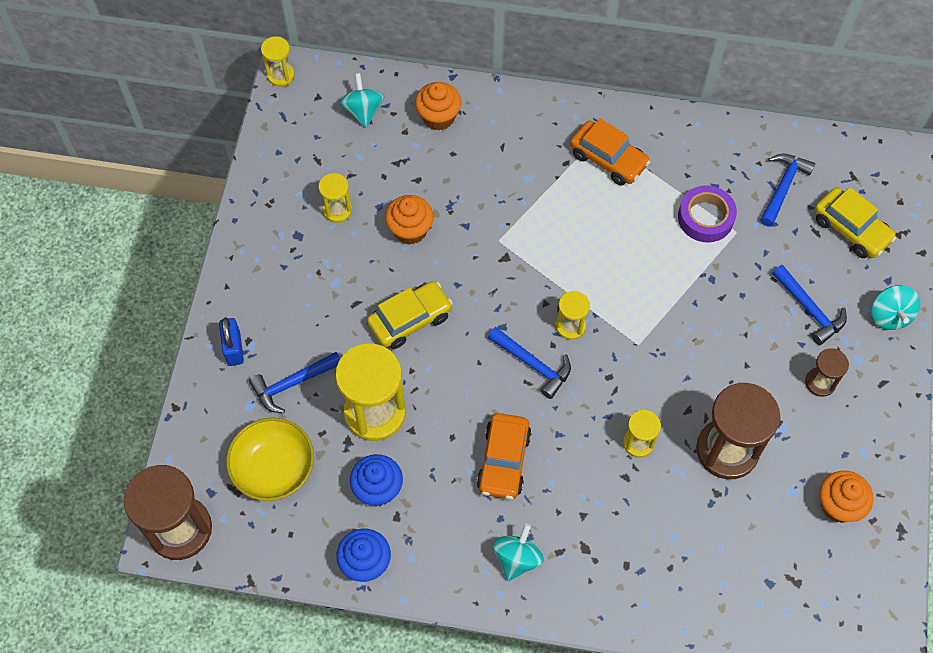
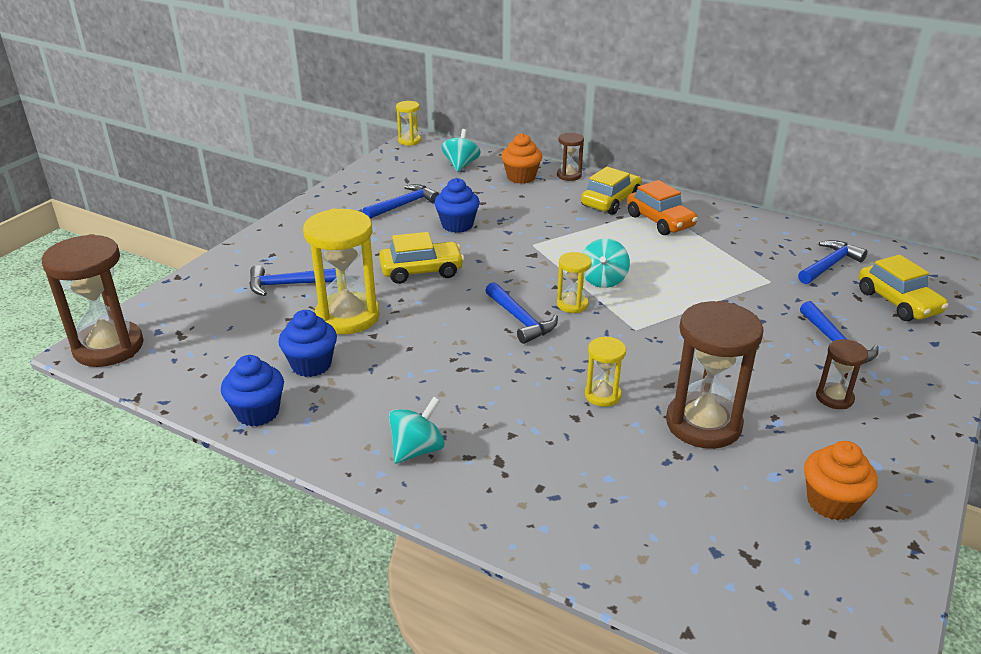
camera: 20 degrees right, 30 degrees down
blue padlock [219,317,244,366] -> none
yellow bowl [226,418,314,501] -> none
yellow hourglass [318,173,352,223] -> blue hammer [363,184,439,219]
orange cupcake [385,195,434,245] -> blue cupcake [434,178,480,233]
orange car [477,413,532,499] -> none
purple tape [678,185,737,242] -> none
turquoise spinning top [871,285,920,330] -> turquoise spinning top moved to [583,239,630,288]
none -> brown hourglass [557,133,584,181]
none -> yellow car [581,167,642,215]

